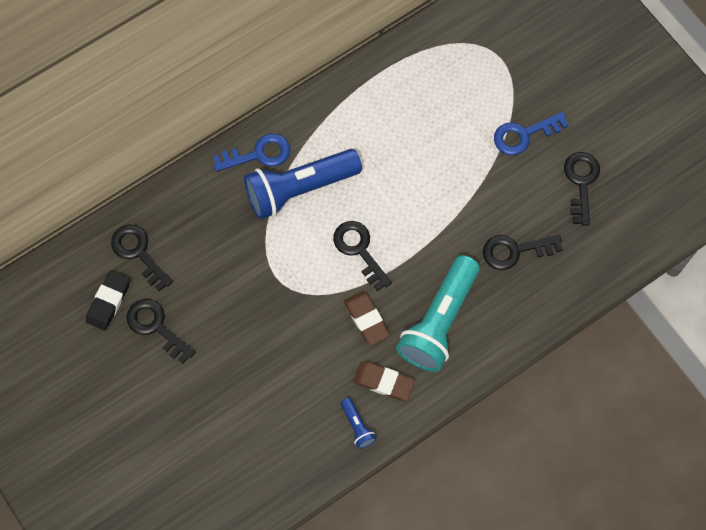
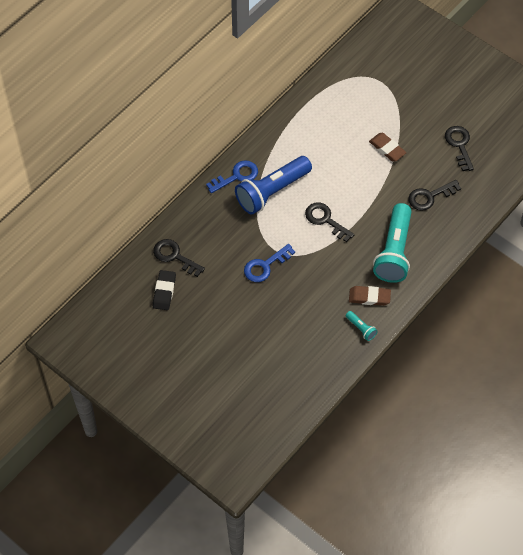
camera: 15 degrees left, 10 degrees down
black key [127,299,195,363] -> none
blue flashlight [341,398,376,449] -> turquoise flashlight [346,311,377,341]
brown eraser [344,291,390,346] -> brown eraser moved to [369,133,407,162]
blue key [494,112,569,155] -> blue key moved to [244,244,295,282]

